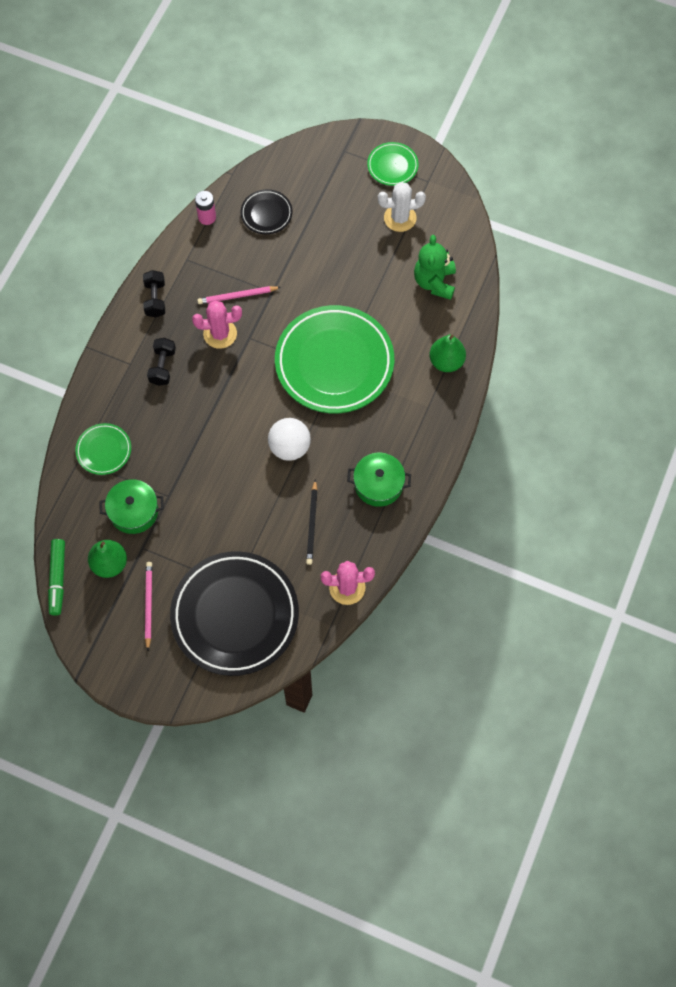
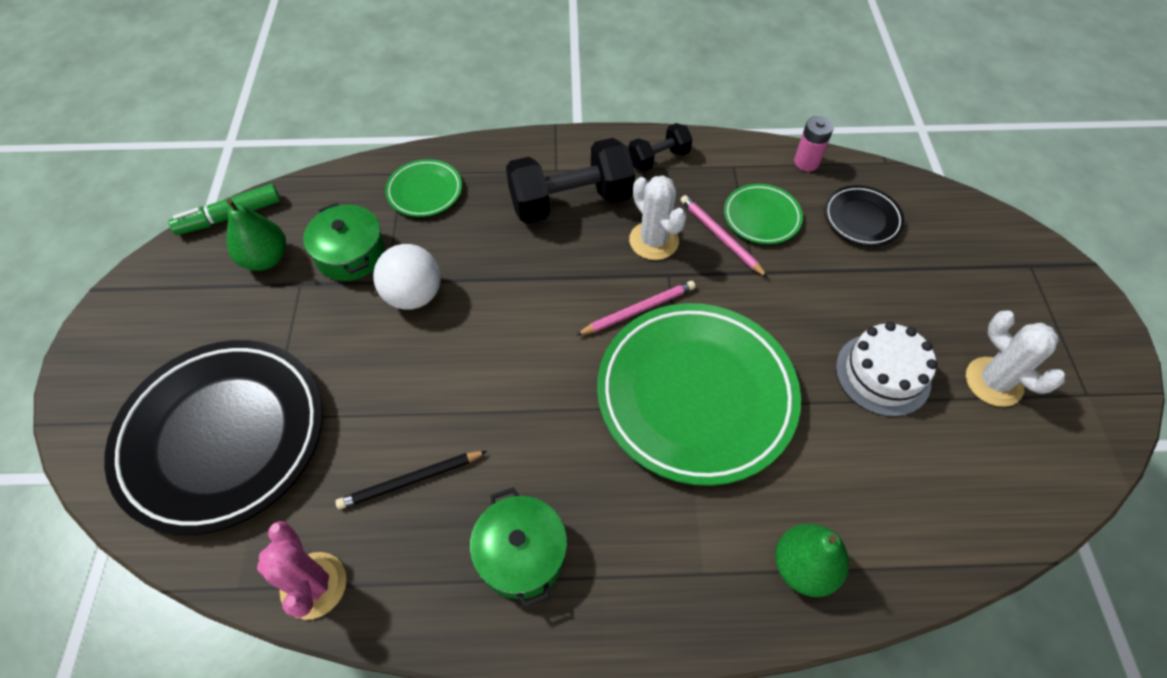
camera: 65 degrees right, 10 degrees down
pink pencil [145,562,152,651] -> pink pencil moved to [576,281,695,335]
black dumbbell [147,338,176,386] -> black dumbbell [506,138,635,224], size x1.87
pink cactus [192,300,242,349] -> white cactus [629,175,687,260]
white ball [268,418,311,461] -> white ball moved to [373,244,441,310]
green plate [367,142,419,186] -> green plate moved to [724,184,803,244]
green teddy bear [414,235,456,300] -> none
none -> white cake [836,322,938,417]

